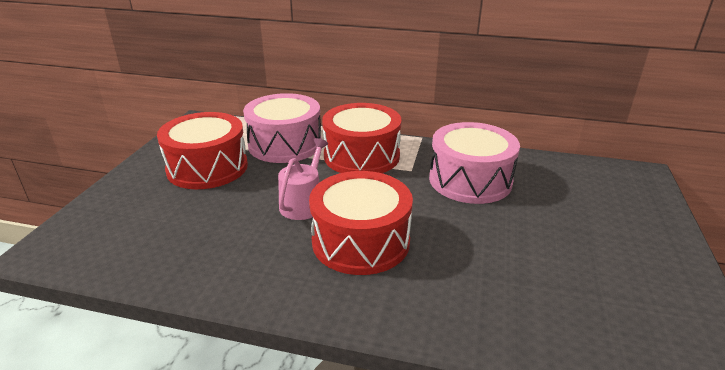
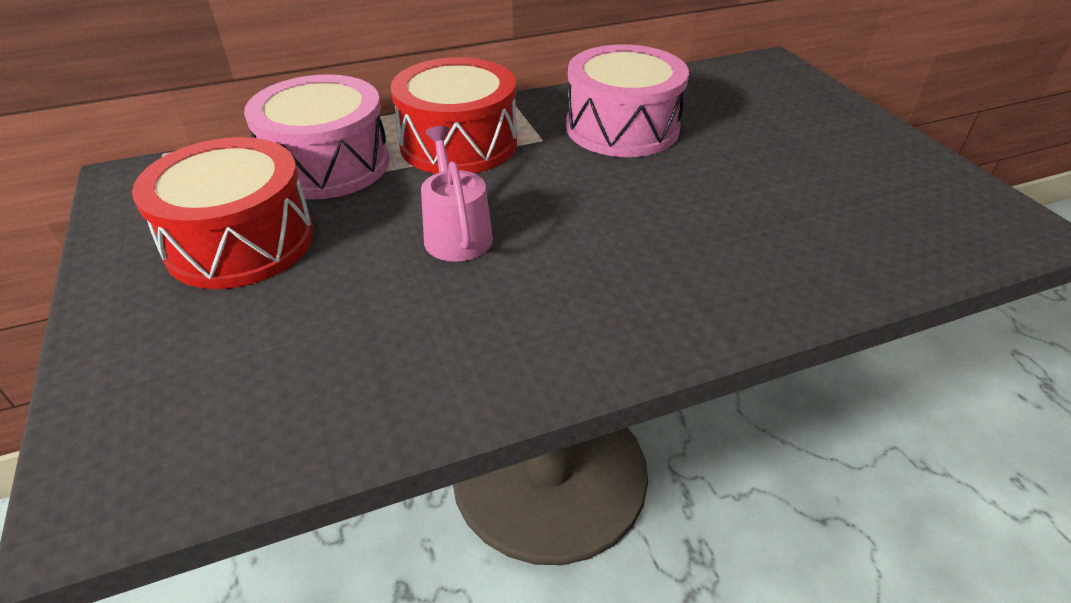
camera: 35 degrees left, 10 degrees up
red drum [309,171,413,275] -> none

